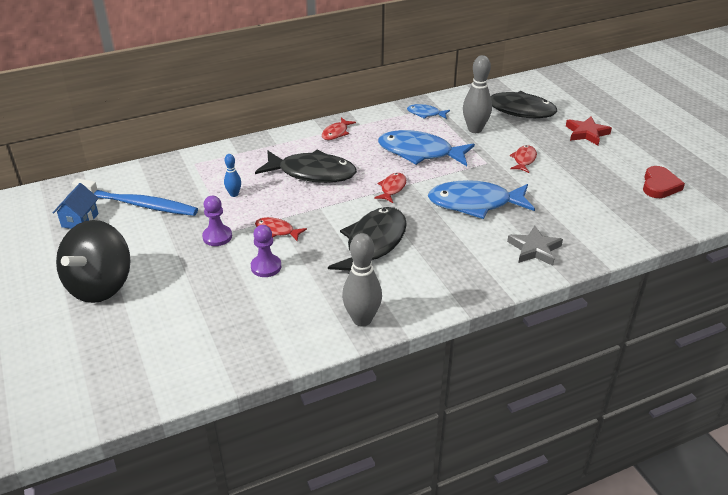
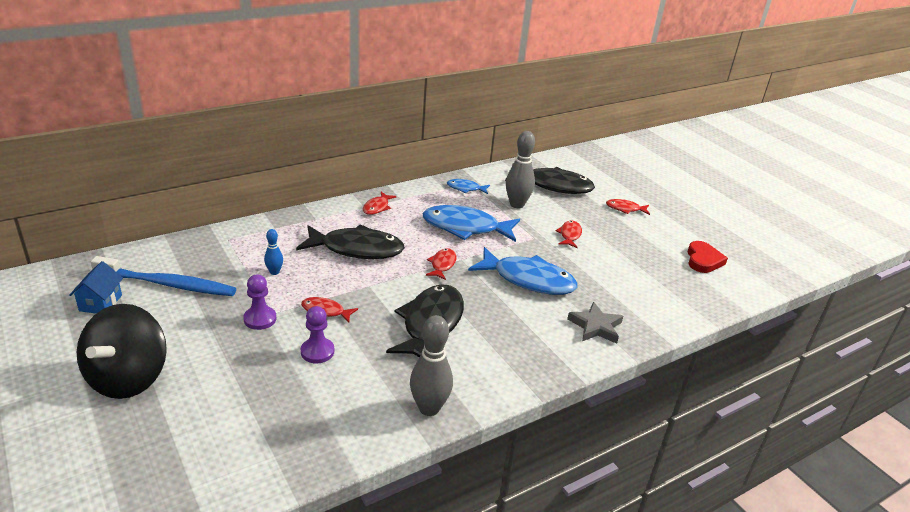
camera: 10 degrees left, 5 degrees down
blue fish [428,180,535,219] -> blue fish turned 150 degrees counterclockwise [468,247,577,295]
red star [566,116,612,145] -> red fish [606,199,650,215]

